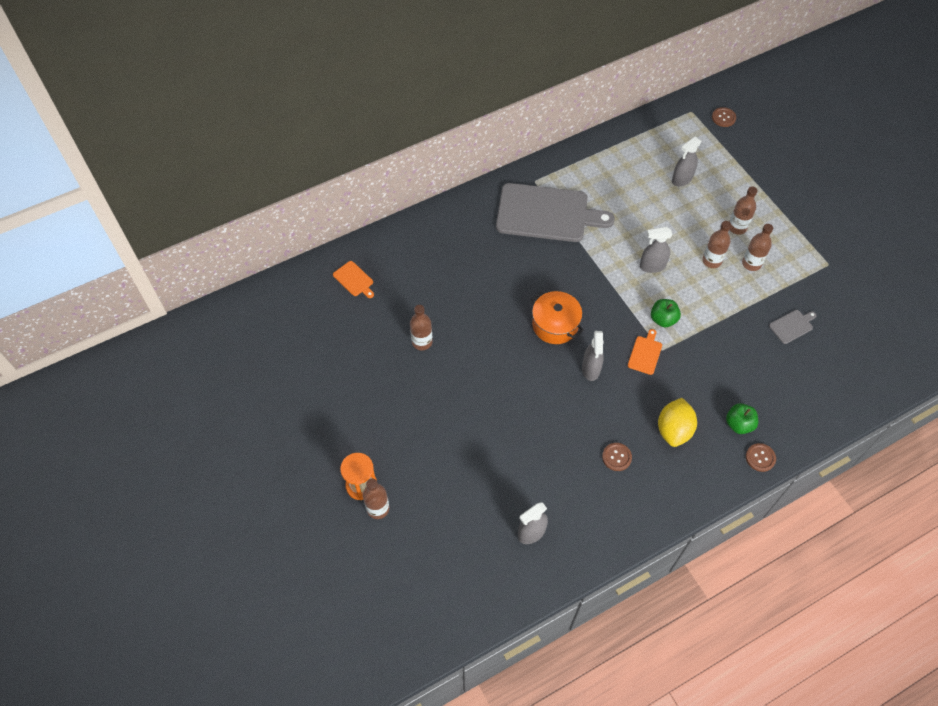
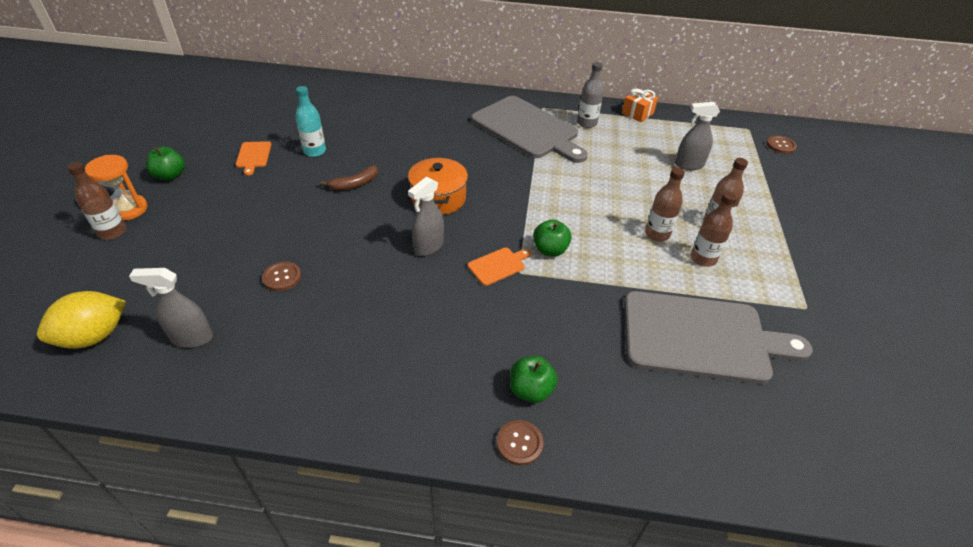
camera: 35 degrees right, 15 degrees down
orange cutting board [333,261,374,298] -> orange cutting board moved to [236,141,271,175]
brown bottle [410,305,433,350] -> turquoise bottle [295,86,326,157]
brown button [602,443,632,471] -> brown button moved to [262,262,301,291]
grey spray bottle [640,227,673,273] -> none
yellow lemon [658,398,697,447] -> yellow lemon moved to [37,291,126,349]
grey cutting board [769,310,817,344] -> grey cutting board [624,291,813,384], size x2.49
none -> green apple [146,147,185,181]
none -> brown banana [320,165,378,190]
none -> grey bottle [577,62,604,128]
none -> orange gift [622,89,658,122]

